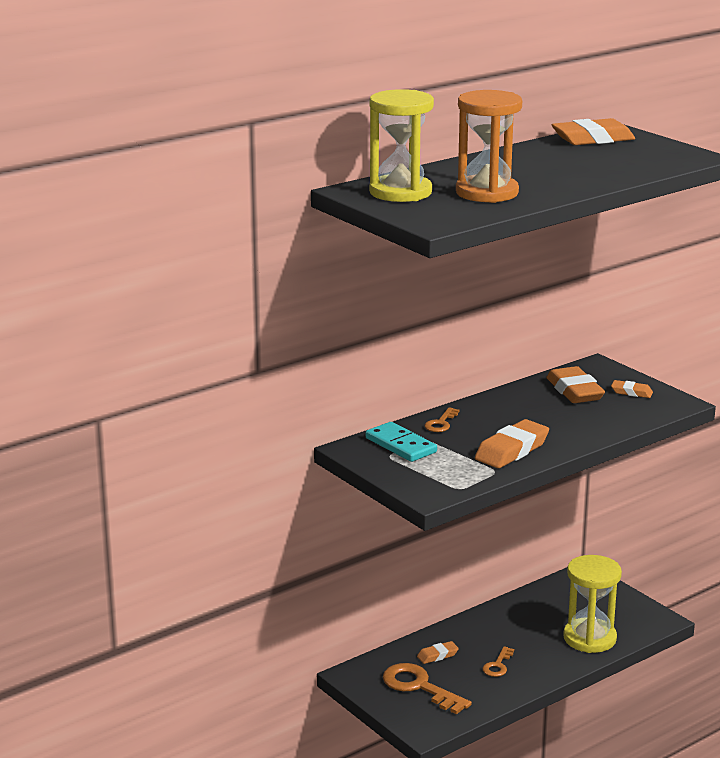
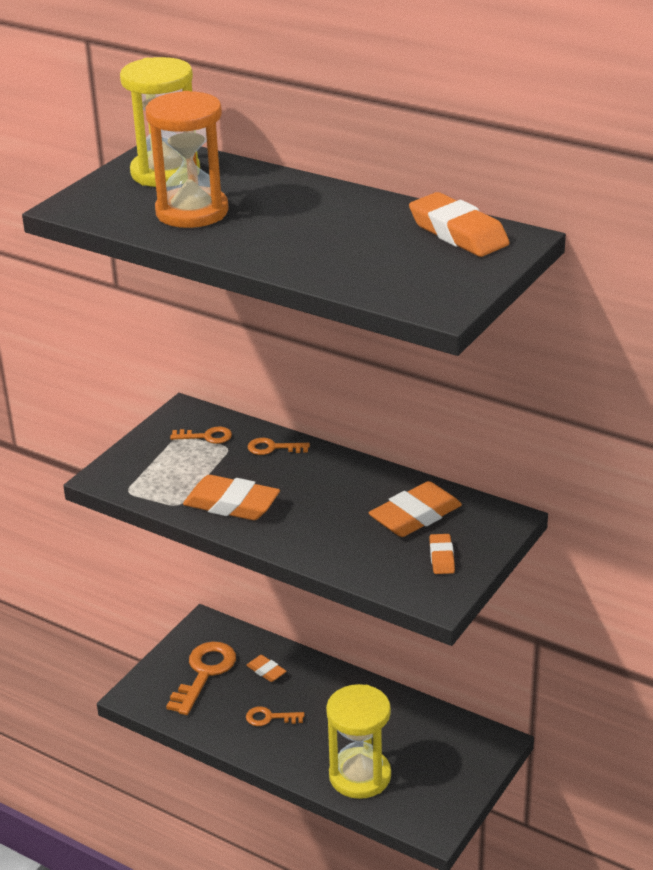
camera: 70 degrees right, 10 degrees up
turquoise domino [366,422,437,462] -> orange key [170,427,232,444]

